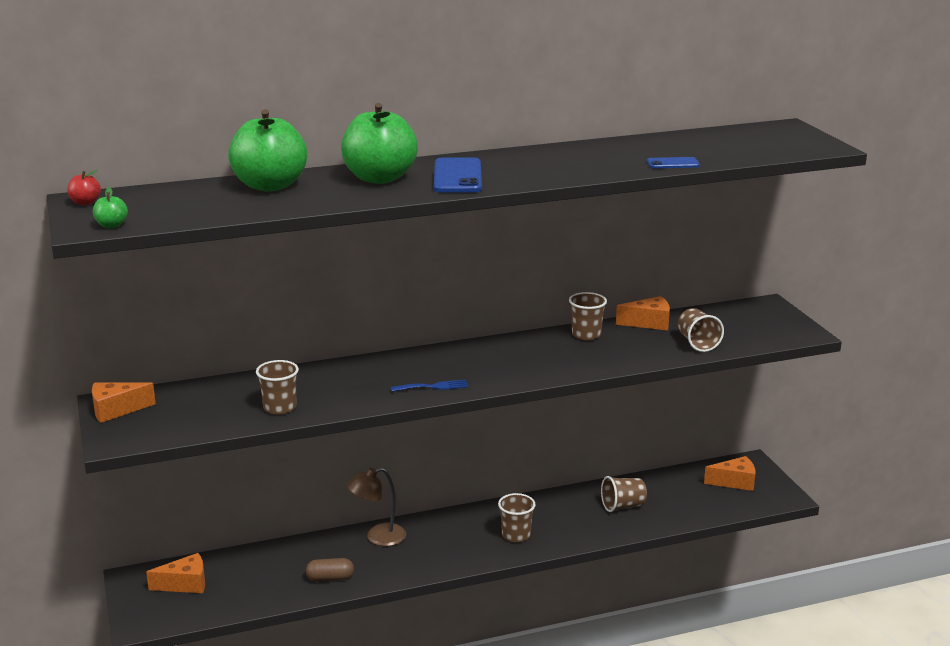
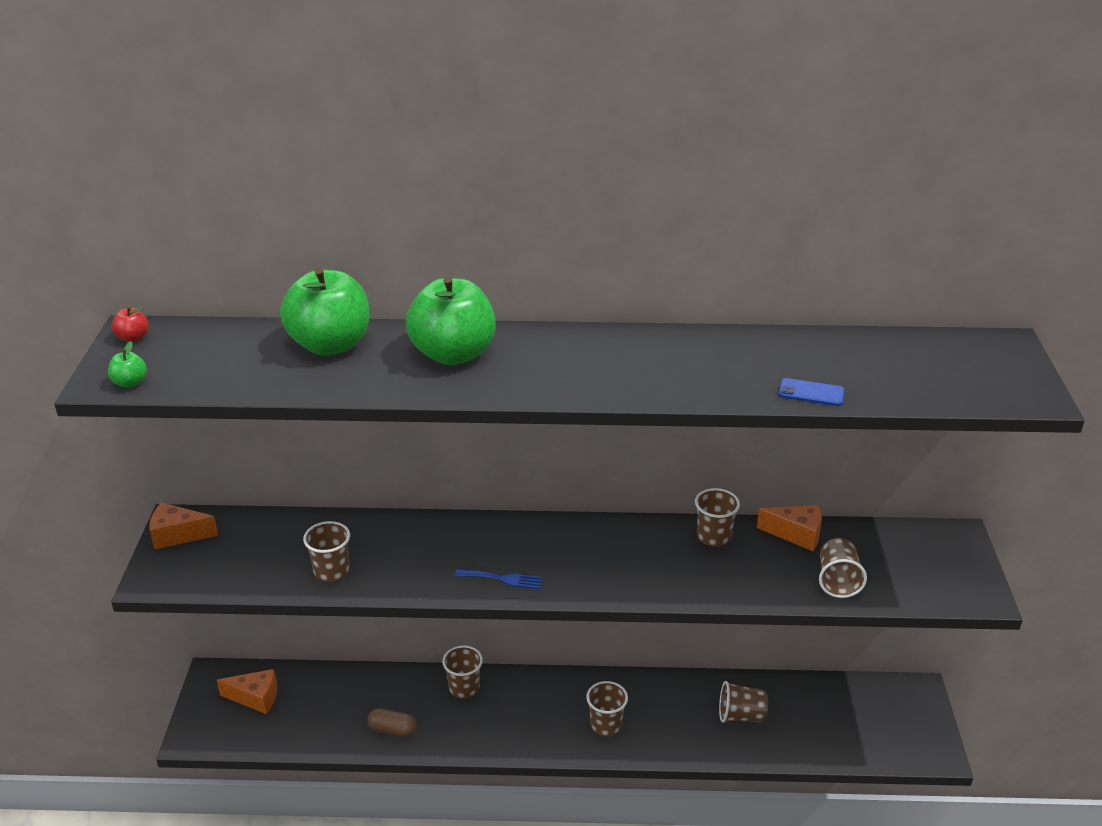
camera: 20 degrees right, 10 degrees up
brown lamp [347,468,406,546] -> brown cup [442,646,483,699]
blue phone [434,157,482,193] -> none
orange cheese [704,456,755,491] -> none

